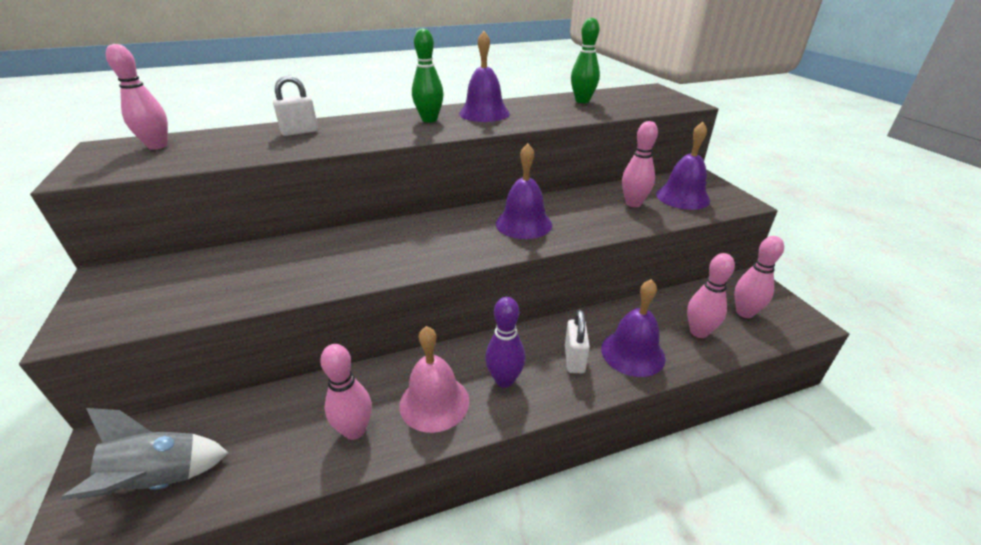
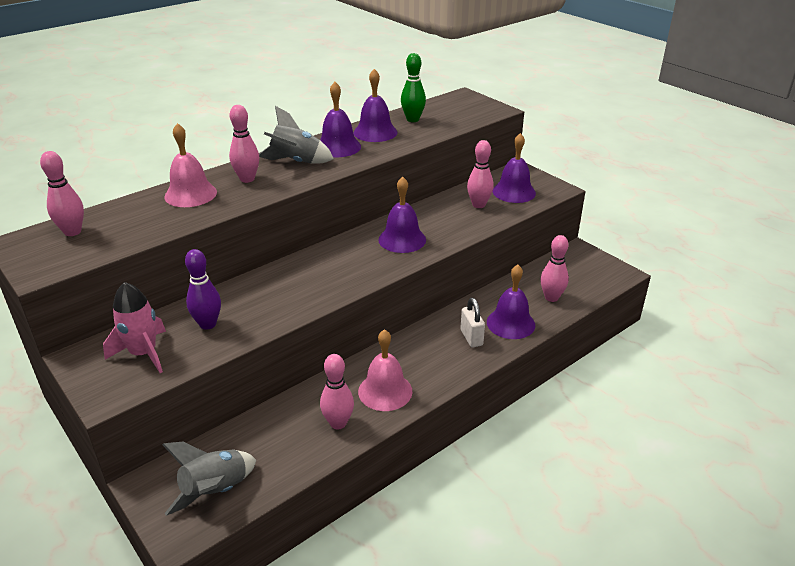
camera: 20 degrees left, 0 degrees up
white padlock [273,75,318,136] -> pink bell [164,123,217,207]
green bowling pin [412,28,444,123] -> grey rocket [259,106,334,164]
purple bowling pin [485,297,525,388] -> purple bowling pin moved to [185,249,221,330]
pink bowling pin [734,236,784,318] -> pink bowling pin moved to [229,105,259,183]
none -> pink rocket [103,282,166,373]
none -> purple bell [354,69,397,142]

